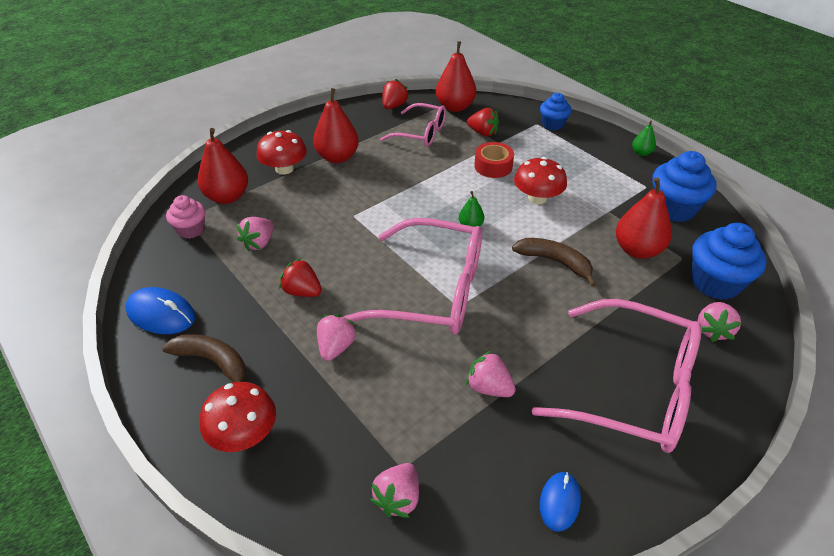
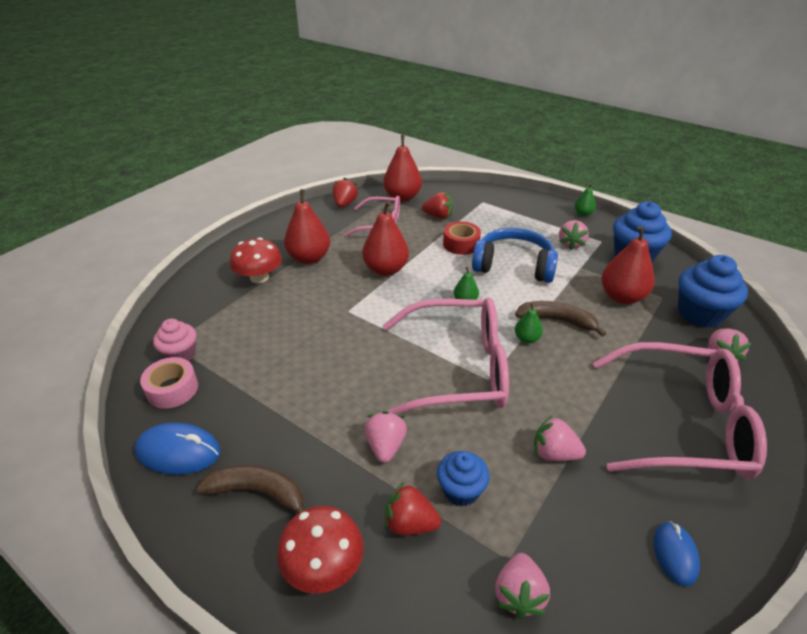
camera: 15 degrees left, 5 degrees down
red pear [198,128,248,204] -> red pear moved to [362,201,409,276]
pink strawberry [237,217,274,251] -> pink strawberry moved to [559,220,589,250]
red strawberry [279,258,322,297] -> red strawberry moved to [385,482,441,535]
red mushroom [514,157,567,204] -> blue headphones [472,228,558,283]
blue cupcake [540,93,572,130] -> blue cupcake moved to [437,451,490,507]
none -> pink tape [140,357,198,409]
none -> green pear [515,303,543,343]

